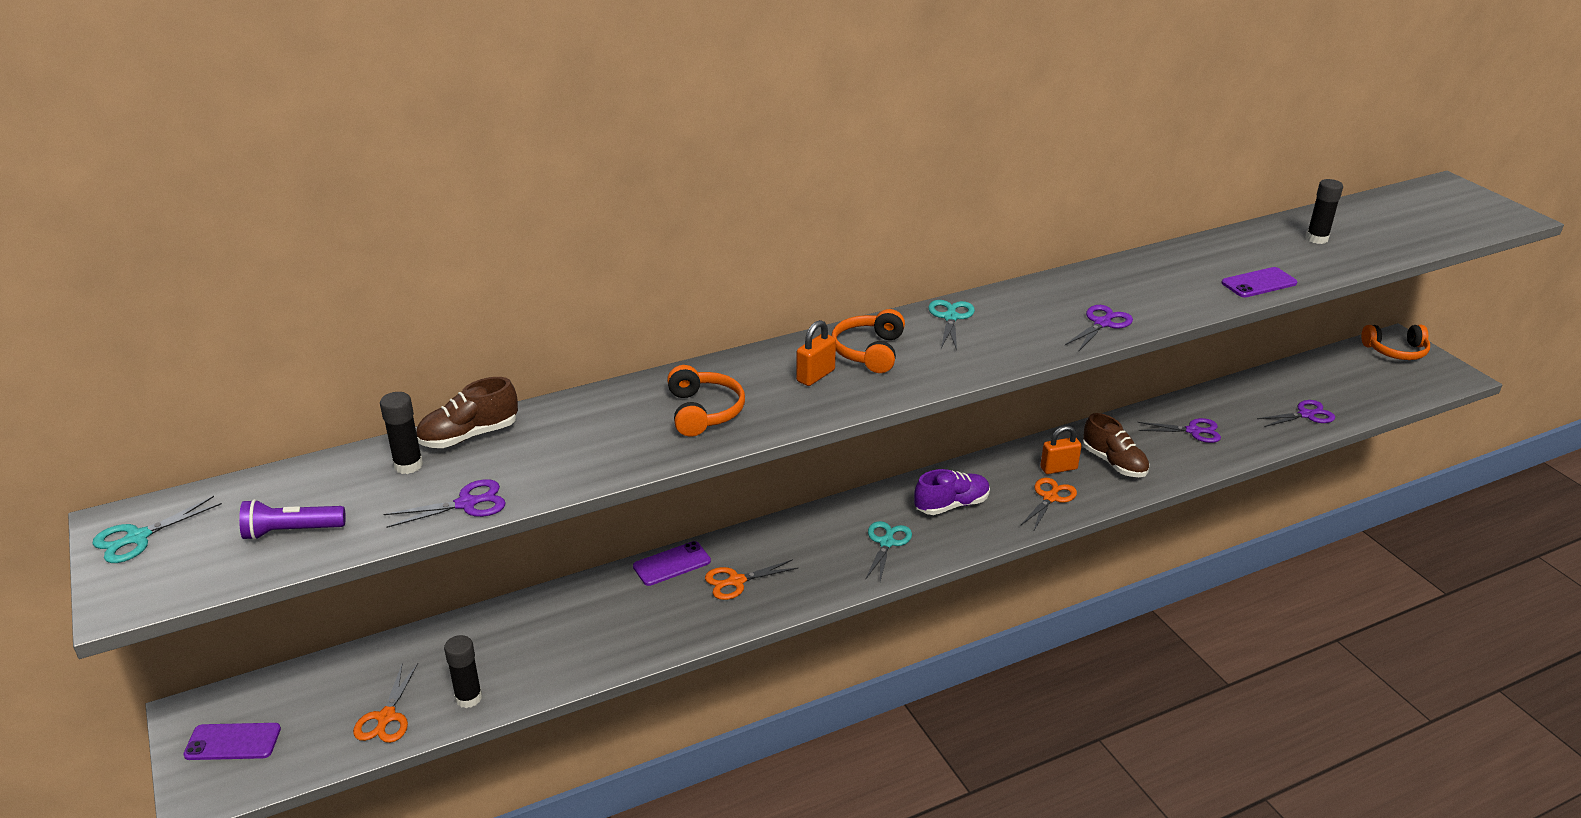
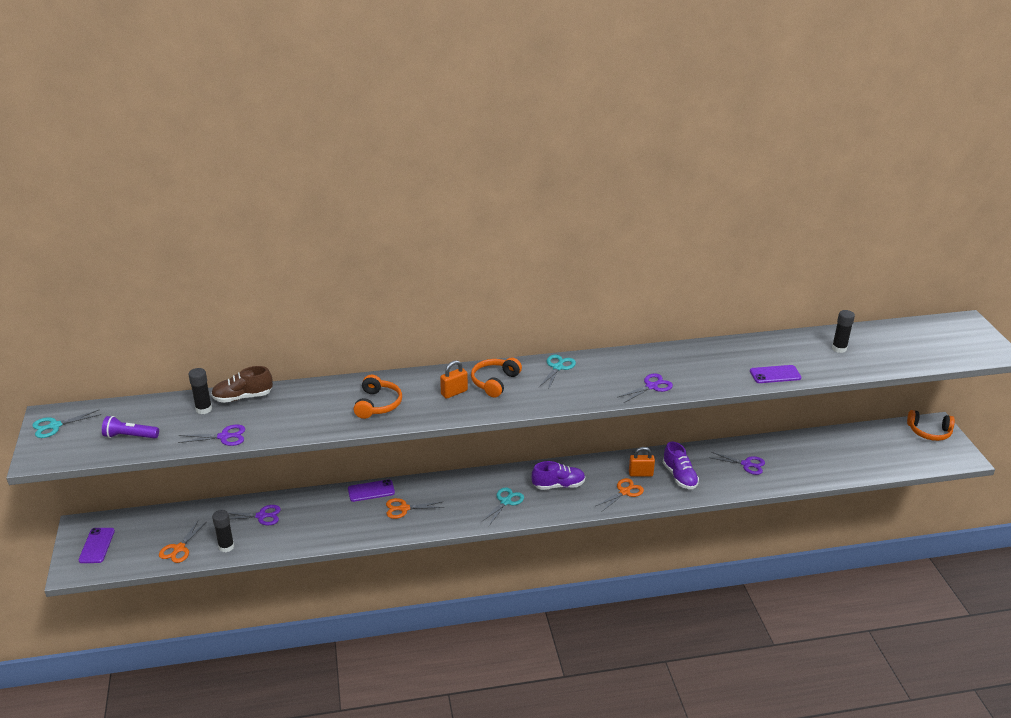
camera: 15 degrees right, 0 degrees up
purple phone [183,723,281,760] -> purple phone turned 75 degrees clockwise [79,528,115,563]
brown shoe [1083,413,1149,477] -> purple shoe [663,441,699,489]
purple scissors [1257,400,1335,427] -> purple scissors moved to [229,505,281,525]

